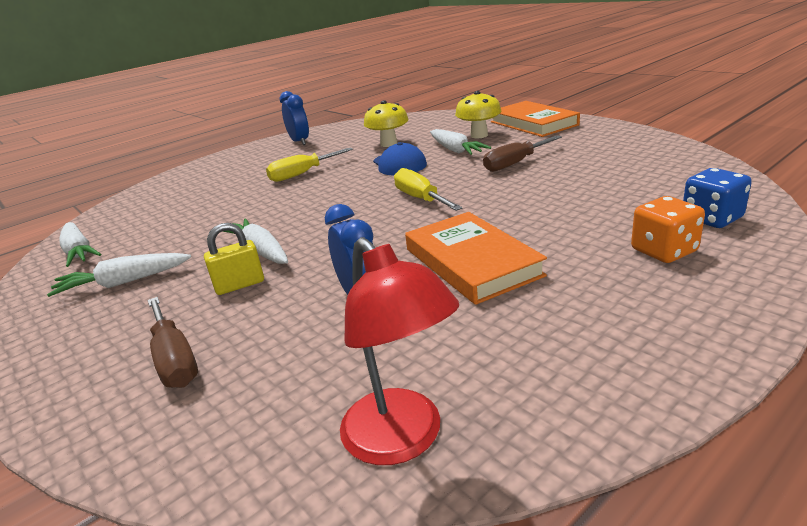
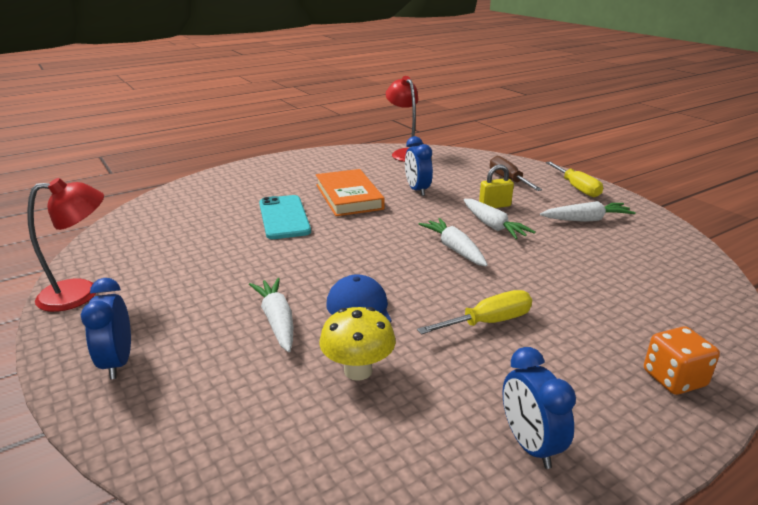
camera: 175 degrees left, 0 degrees up
white carrot [59,222,101,267] -> white carrot moved to [419,218,488,266]
yellow screwdriver [394,168,463,211] -> yellow screwdriver moved to [546,161,603,197]
yellow mushroom [455,91,501,138] -> none
brown screwdriver [483,135,562,172] -> none
orange book [491,101,580,137] -> blue clock [81,278,131,379]
orange dice [631,196,705,263] -> orange dice moved to [644,326,720,395]
blue dice [683,168,752,228] -> none
none -> red lamp [27,178,104,312]
none -> turquoise phone [259,195,311,239]

